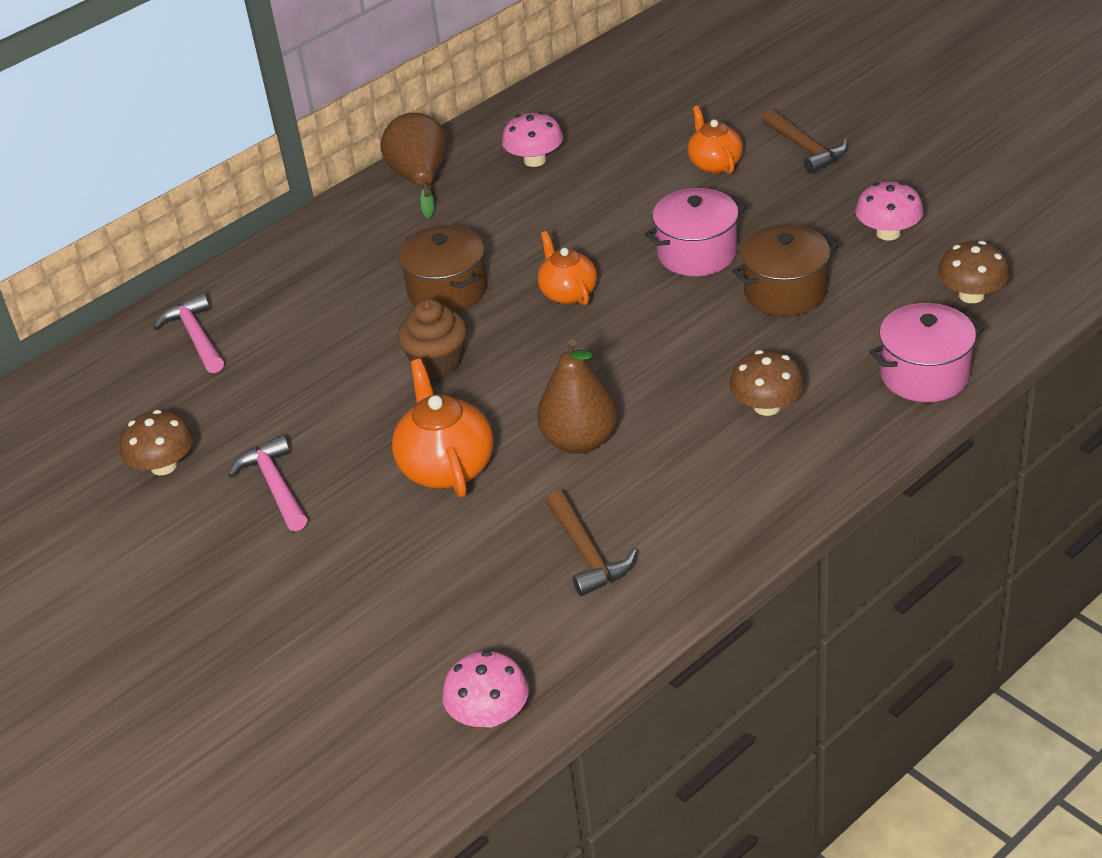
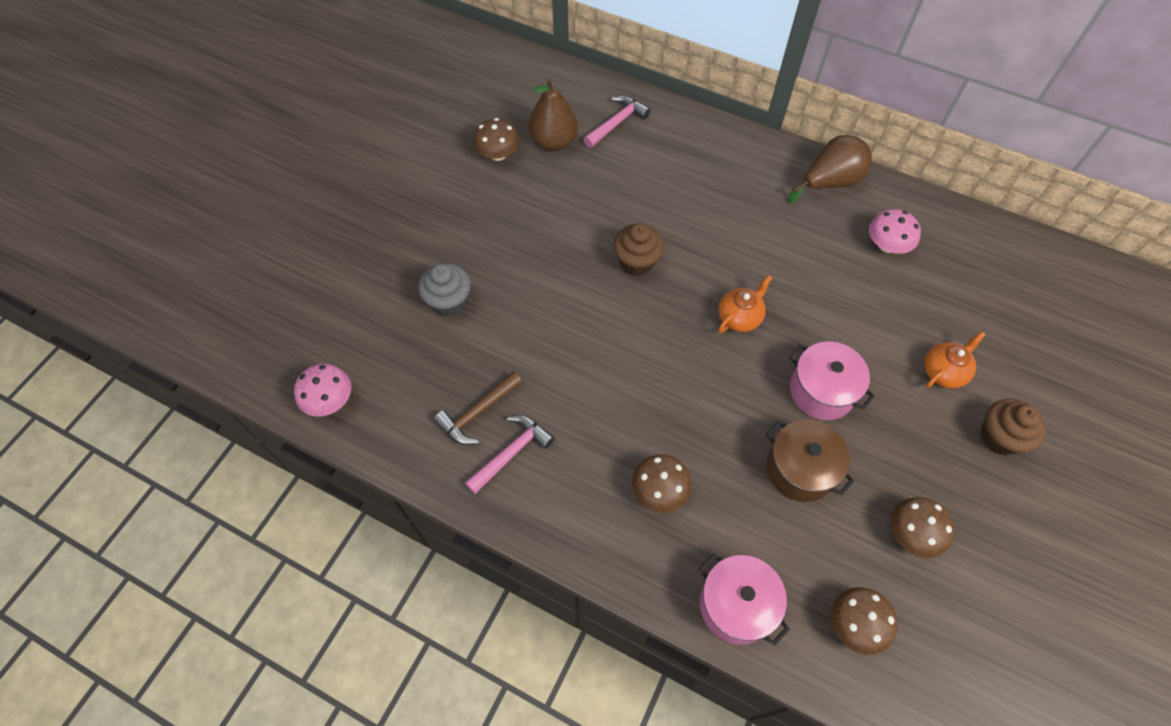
camera: 65 degrees right, 20 degrees up
pink hammer [228,435,307,531] -> pink hammer moved to [465,415,555,494]
orange teapot [392,359,494,497] -> none
brown pot [398,225,487,312] -> none
brown pear [537,339,618,454] -> brown pear moved to [528,78,578,151]
brown hammer [762,109,848,174] -> brown cupcake [980,399,1046,455]
pink mushroom [855,181,924,241] -> brown mushroom [890,497,955,558]
none -> grey cupcake [418,263,471,316]

